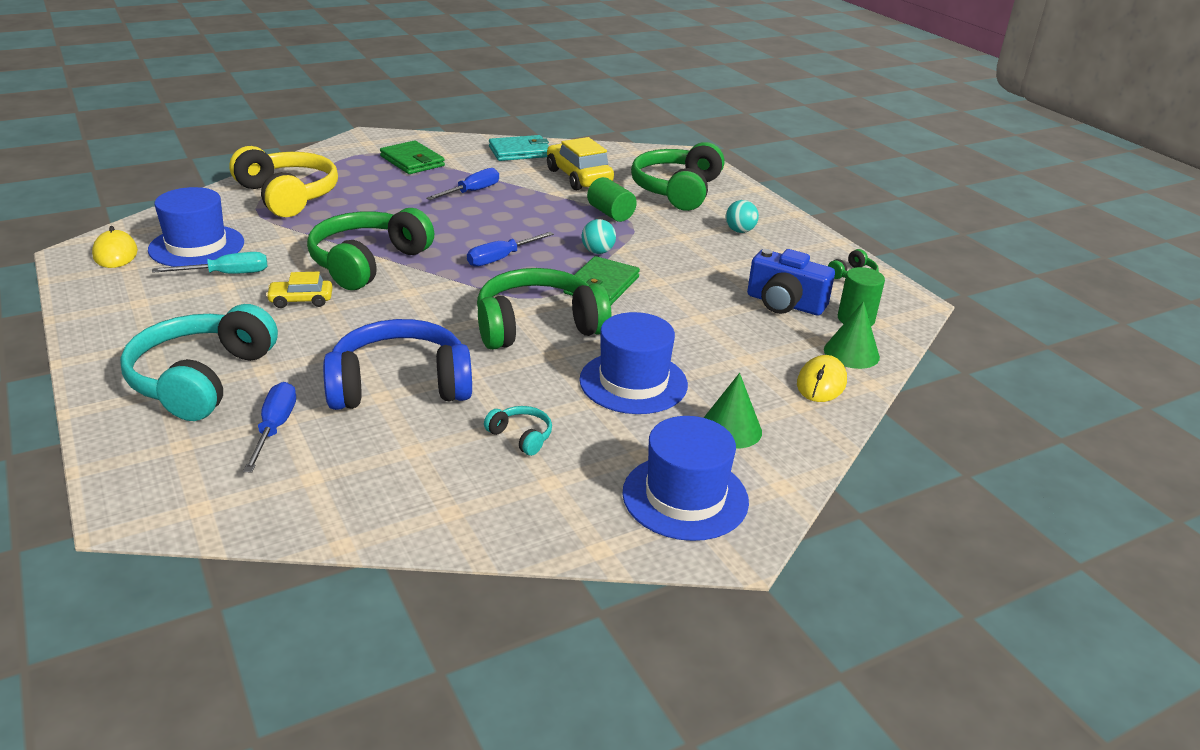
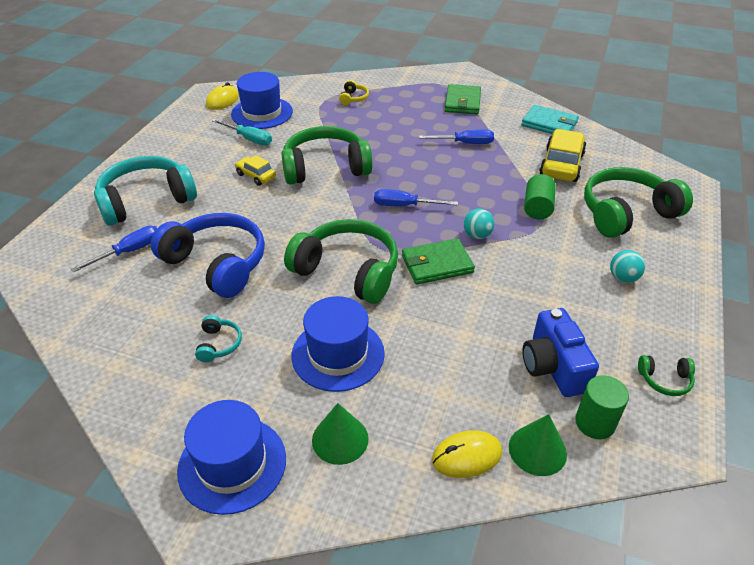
camera: 50 degrees right, 10 degrees up
yellow headphones [229,146,338,217] -> yellow headphones [339,80,369,105], size x0.42

